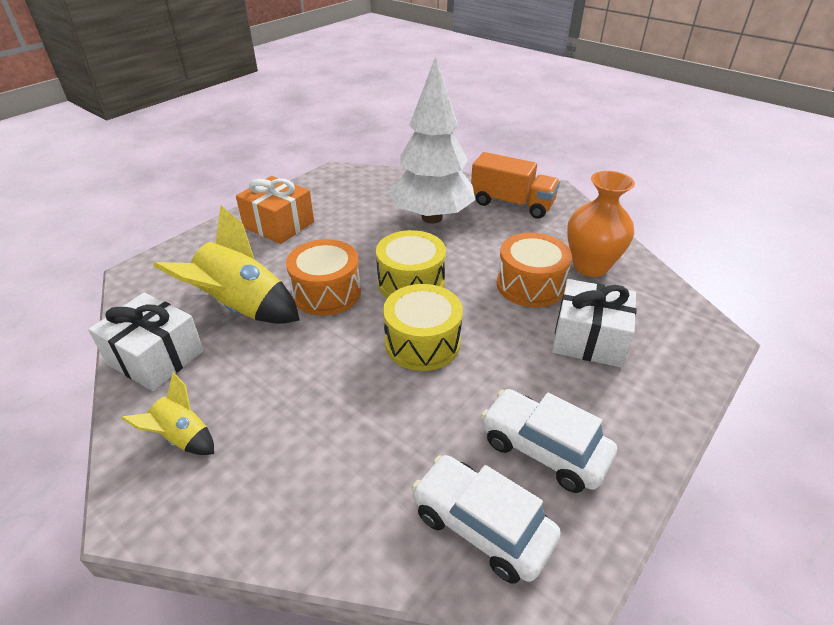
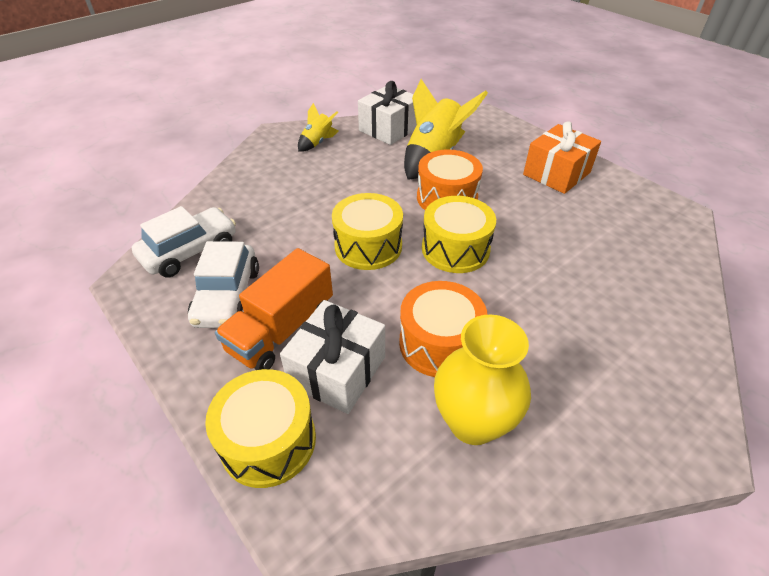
camera: 100 degrees right, 5 degrees up
white tree [389,56,475,224] -> none
orange truck [471,152,560,219] -> orange truck moved to [215,248,333,370]
white car [481,389,617,493] -> white car turned 135 degrees clockwise [188,241,259,328]
orange vase [567,171,635,277] -> yellow vase [434,315,531,445]
none -> yellow drum [205,369,316,488]

